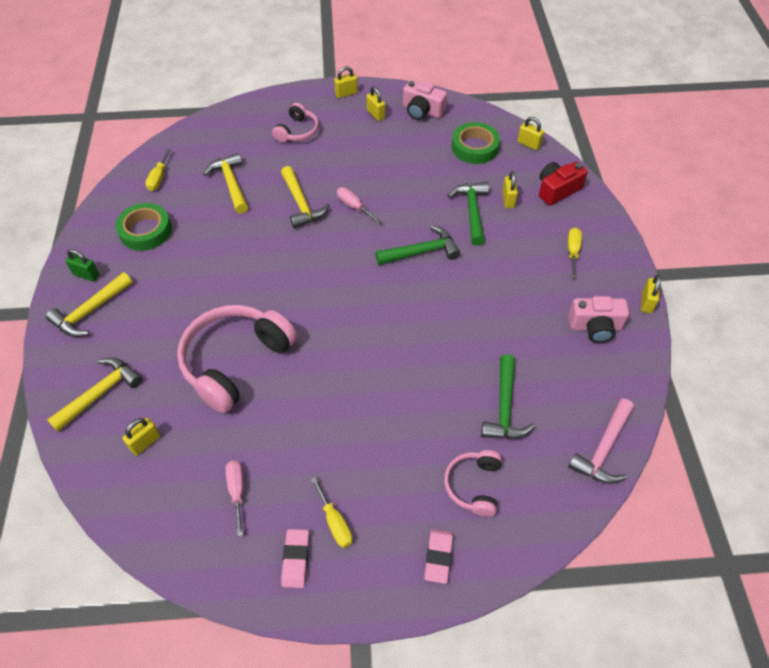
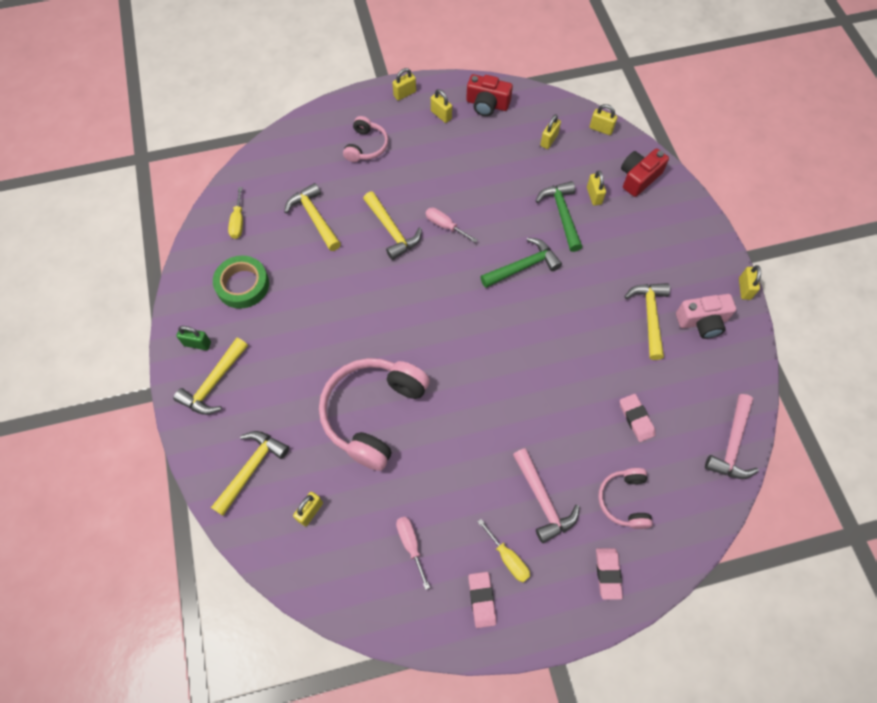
camera: 10 degrees left, 10 degrees up
pink camera [403,80,447,120] -> red camera [466,74,513,116]
green tape [452,122,500,164] -> yellow padlock [540,114,561,149]
green hammer [481,354,535,439] -> pink eraser [620,394,656,442]
yellow screwdriver [568,227,582,278] -> none
none -> pink hammer [513,448,580,543]
none -> yellow hammer [624,283,670,360]

